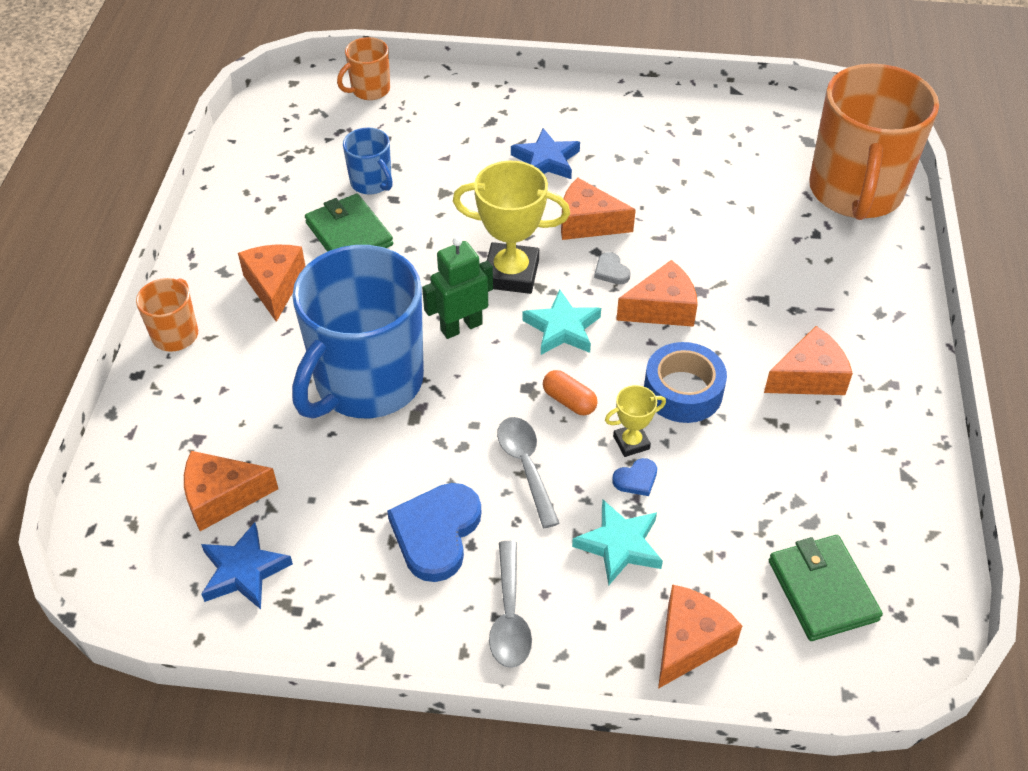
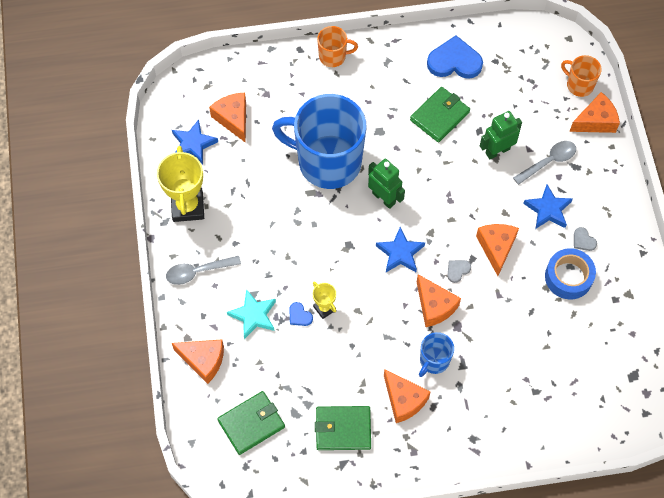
camera: 75 degrees right, 15 degrees up
orange cheese [238,245,306,322] -> orange cheese moved to [569,92,620,133]
blue mug [343,128,393,195] -> blue mug moved to [419,332,454,377]
blue heart [387,483,481,582] -> blue heart moved to [427,35,483,79]
yellow trophy [453,161,570,294] -> yellow trophy moved to [157,146,204,222]
grey spoon [497,417,560,528] -> grey spoon moved to [513,141,576,185]
turquoise star [522,289,601,355] -> blue star [376,227,425,272]
orange capsule [543,370,598,415] -> none
blue tape [644,342,727,423] -> blue tape moved to [545,248,596,299]
orange mug [809,64,939,220] -> none
none -> green wallet [315,406,371,450]
none -> green robot [480,111,522,159]
none -> grey heart [574,227,597,251]

